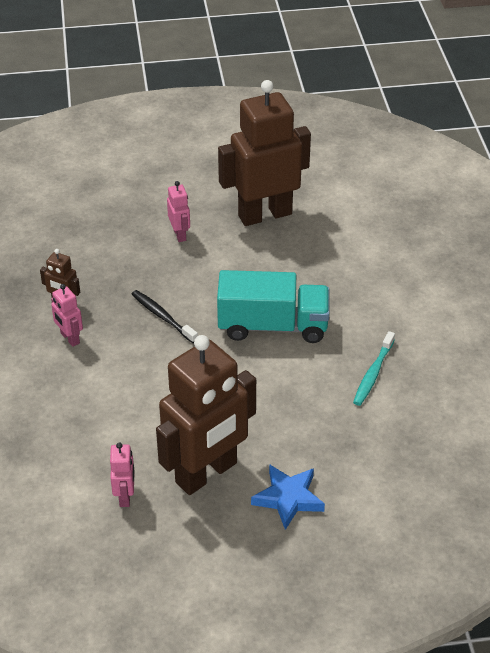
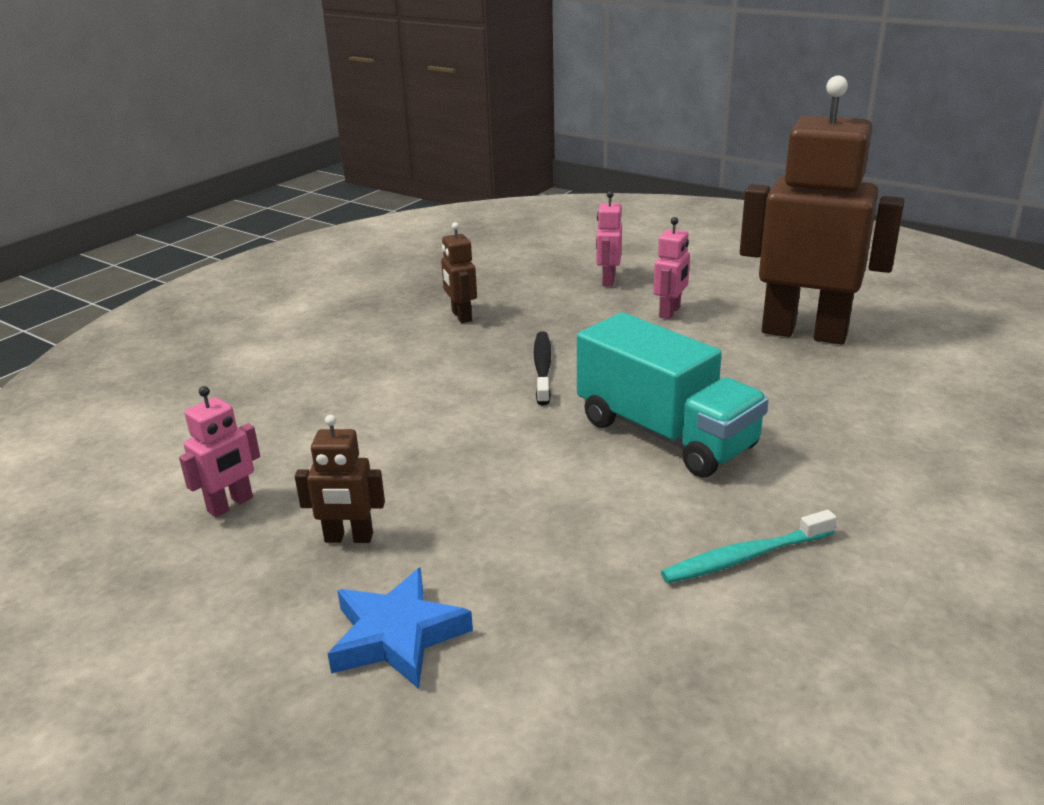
camera: 45 degrees right, 15 degrees down
pink robot [51,284,83,347] -> pink robot moved to [596,191,622,286]
brown robot [156,335,256,495] -> brown robot [295,415,385,543], size x0.42

